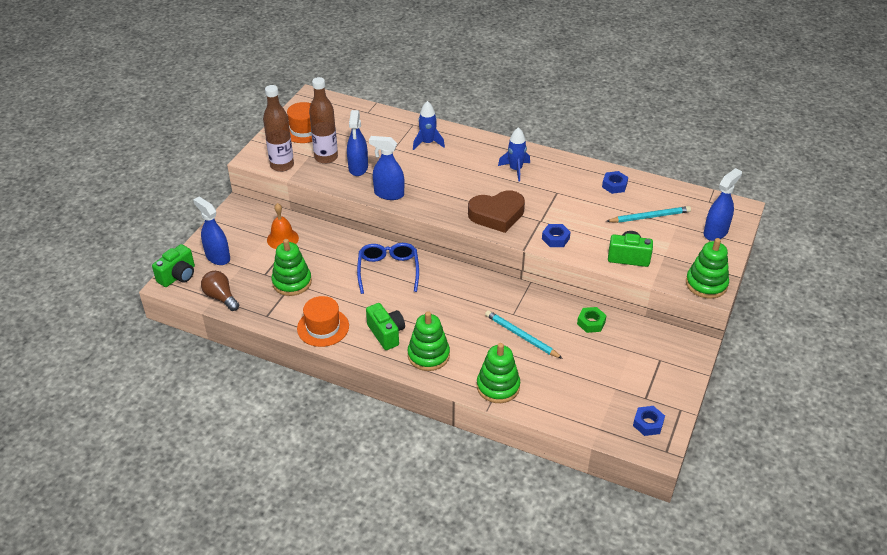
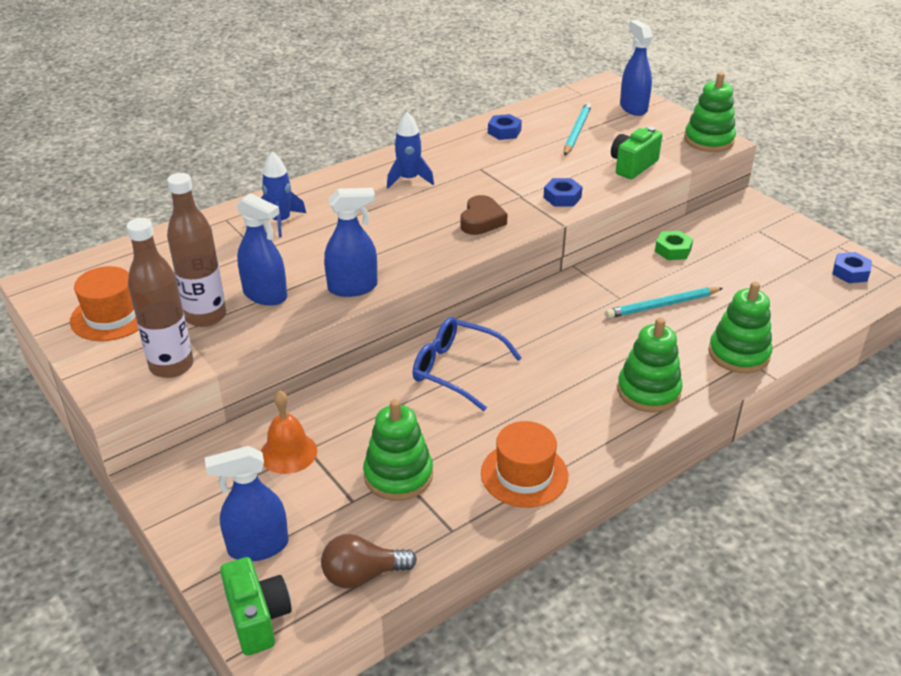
camera: 60 degrees left, 5 degrees down
green camera [366,303,405,350] -> none
blue spray bottle [369,136,404,200] -> blue spray bottle turned 150 degrees counterclockwise [324,188,377,297]
brown heart [468,190,525,233] -> brown heart [460,195,508,235], size x0.65

